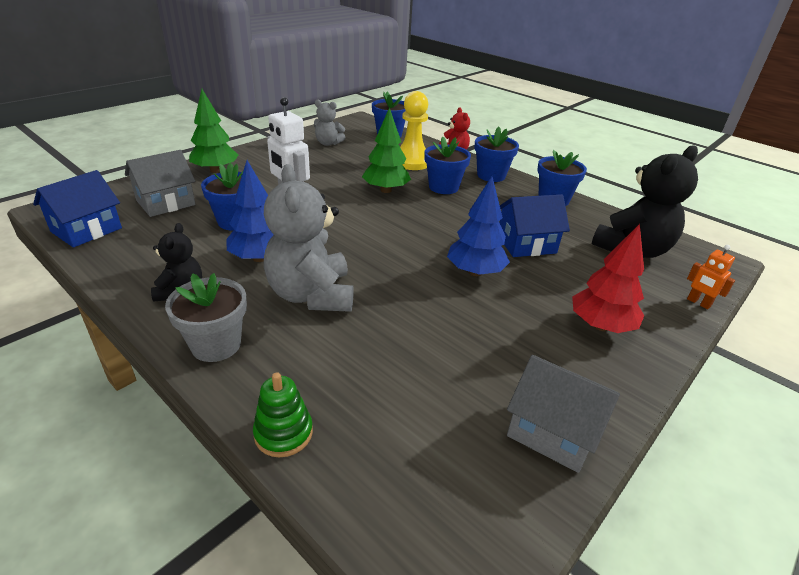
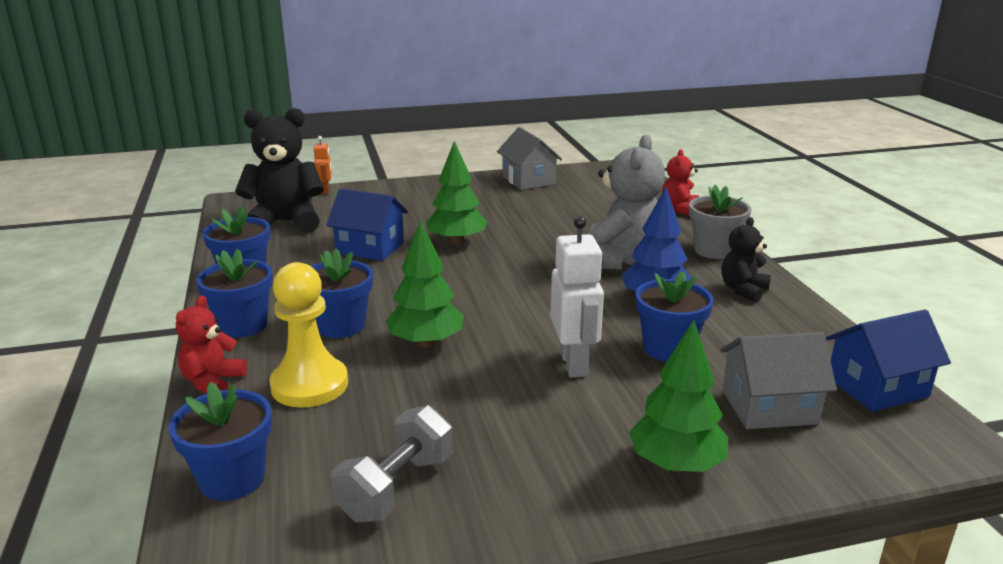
camera: 145 degrees left, 10 degrees down
green stacking toy [253,372,313,457] -> red teddy bear [662,149,699,215]
grey teddy bear [314,100,345,146] -> grey dumbbell [331,405,453,523]
blue tree [447,176,510,276] -> green tree [426,141,487,245]
red tree [572,224,644,333] -> none

